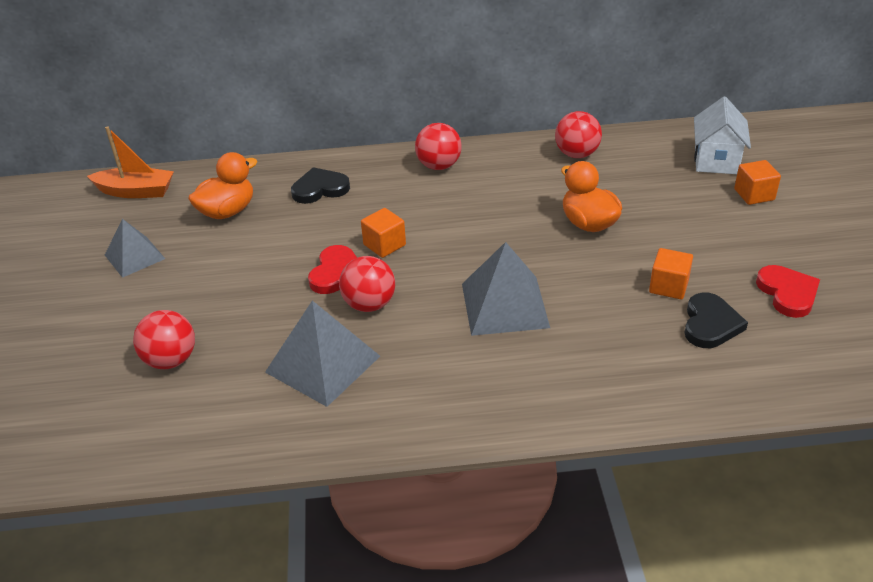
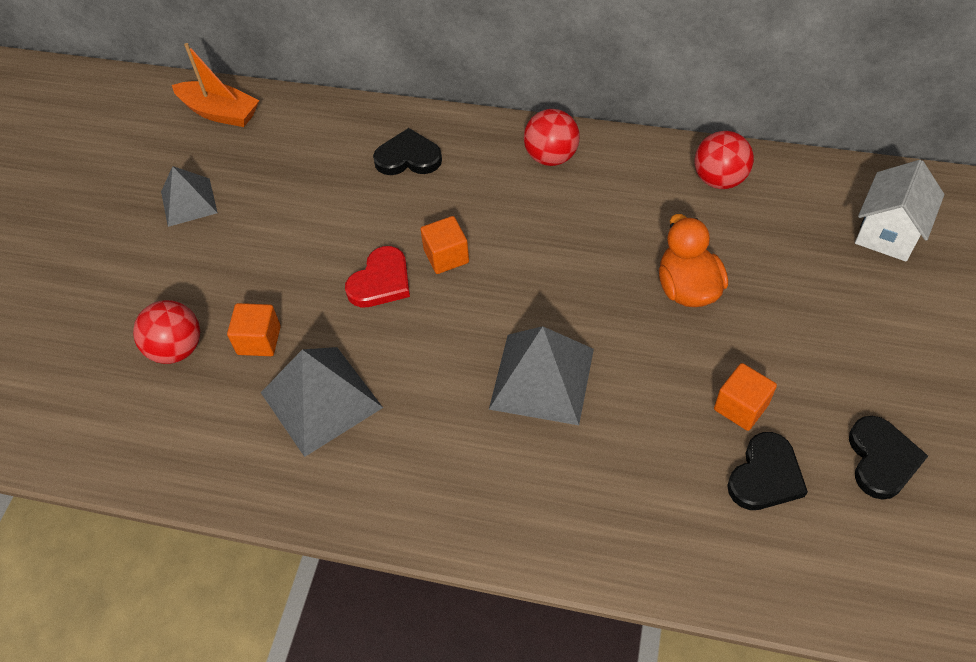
camera: 20 degrees right, 15 degrees up
orange duck [188,152,258,219] -> none
red ball [339,256,395,312] -> none
orange cube [734,160,781,205] -> orange cube moved to [227,303,281,356]
red heart [756,265,820,318] -> black heart [849,416,928,500]

